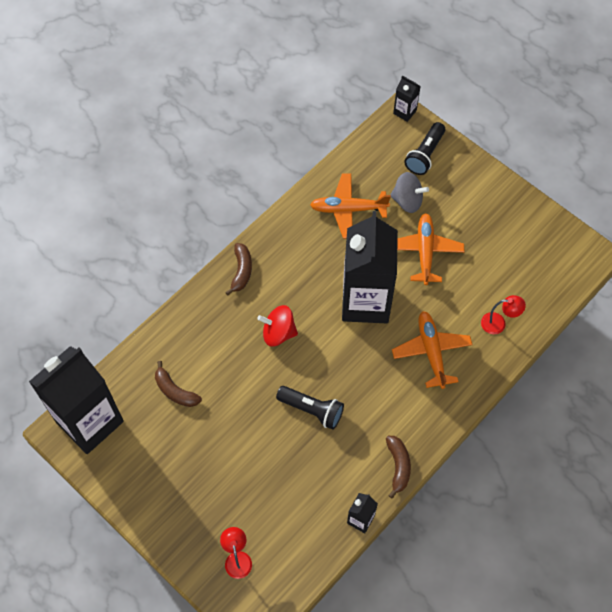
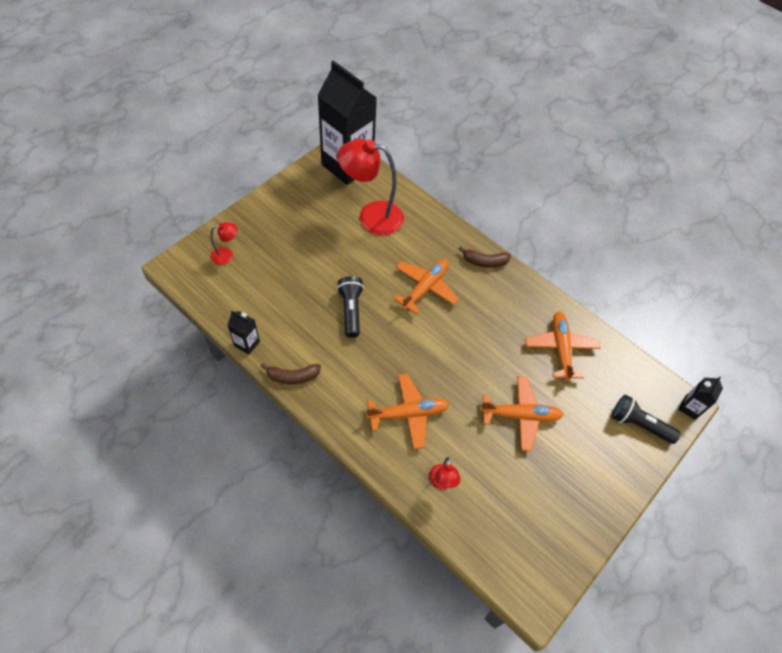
camera: 85 degrees right, 5 degrees down
brown banana [155,361,202,407] -> red lamp [337,139,404,235]
red spinning top [257,305,298,347] -> orange plane [393,259,459,314]
black flashlight [276,386,344,430] -> black flashlight turned 150 degrees clockwise [337,276,364,338]
black carton [342,211,398,323] -> none
grey spinning top [390,172,429,213] -> none

